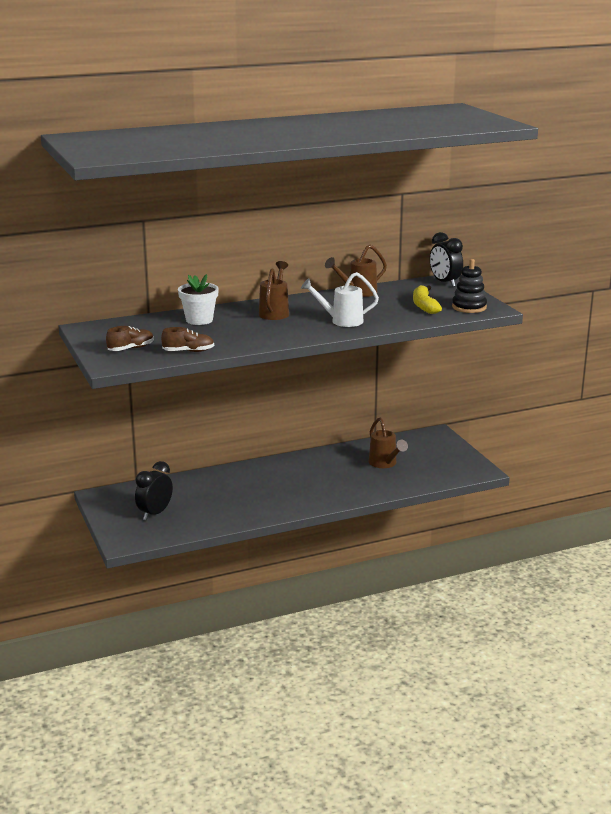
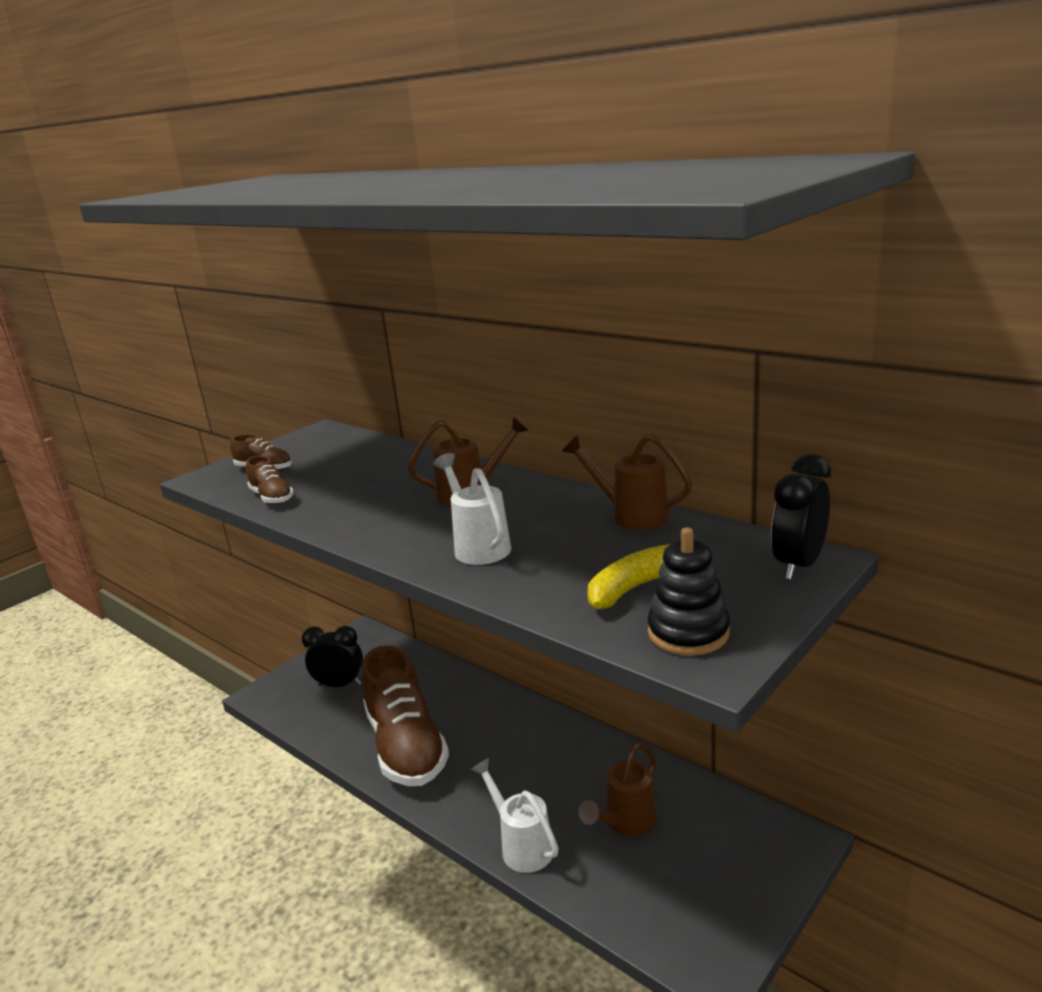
camera: 65 degrees right, 0 degrees up
white flower pot [178,274,219,325] -> none
none -> brown shoe [362,645,449,786]
none -> white watering can [471,758,559,873]

